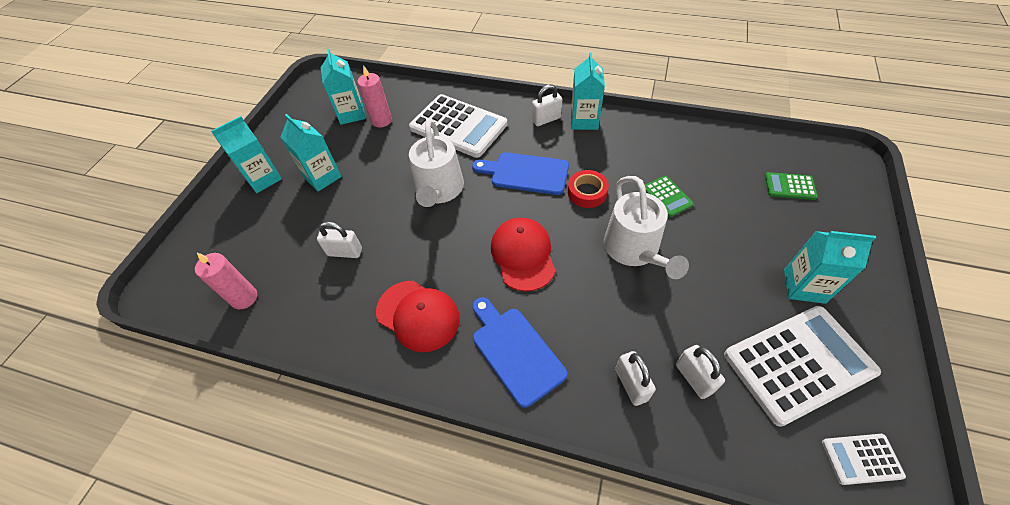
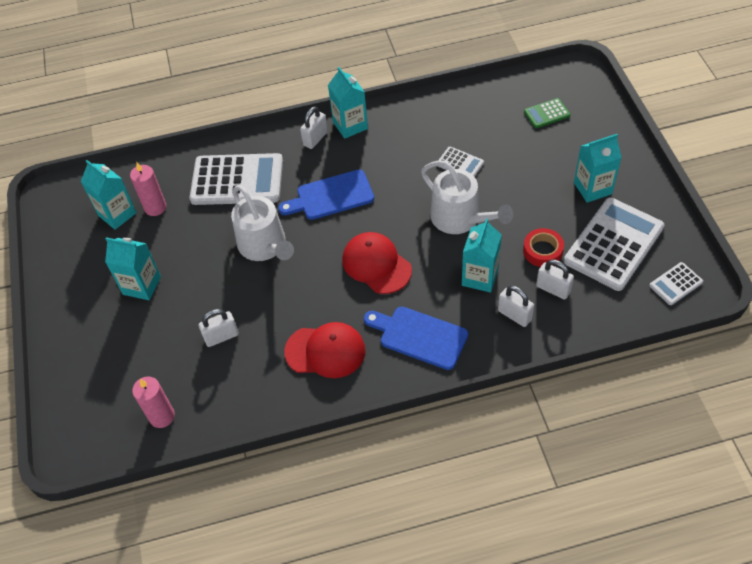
camera: 30 degrees left, 0 degrees up
turquoise carton [211,116,282,193] -> turquoise carton moved to [462,218,502,293]
red tape [568,170,609,208] -> red tape moved to [523,228,564,267]
green calculator [645,176,694,217] -> white calculator [438,147,484,177]

